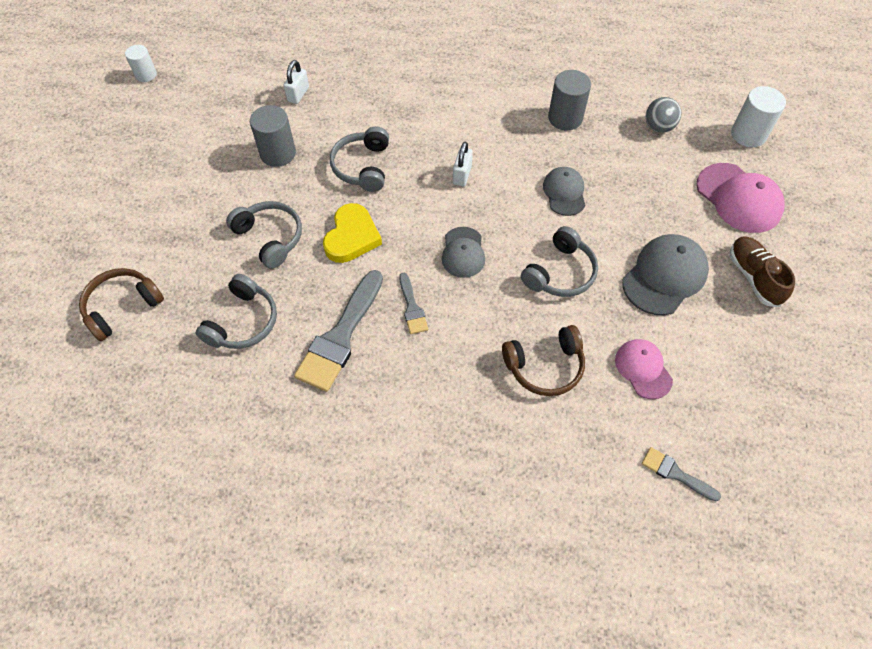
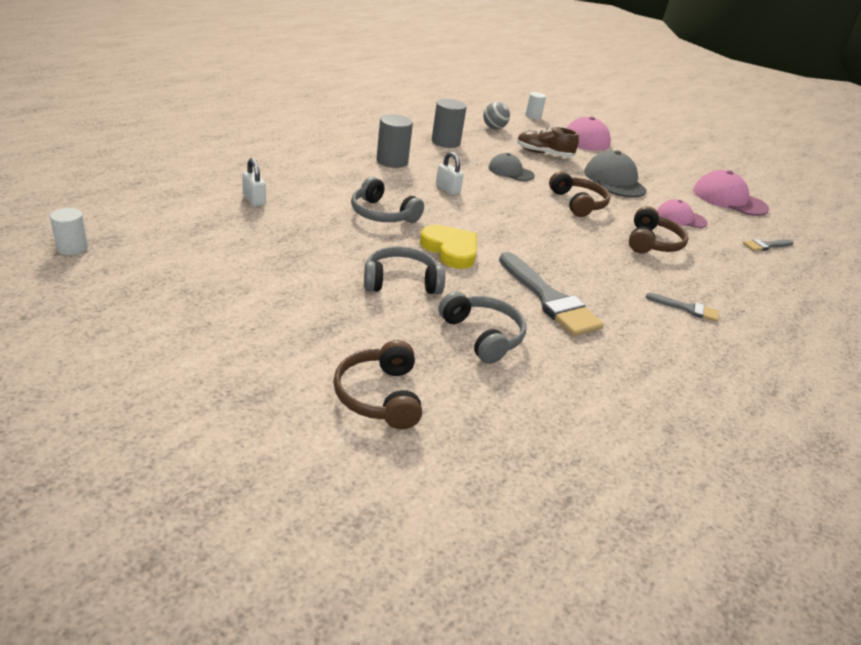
camera: 60 degrees left, 25 degrees down
grey cylinder [250,105,296,167] -> grey cylinder moved to [376,114,413,168]
grey brush [399,273,428,334] -> grey brush moved to [646,293,719,322]
grey cap [442,227,485,278] -> none
grey headphones [521,226,598,297] -> brown headphones [549,171,610,217]
brown shoe [730,236,795,307] -> brown shoe moved to [517,127,579,157]
white cylinder [731,86,786,147] -> white cylinder [525,92,546,119], size x0.64
none -> pink cap [693,170,769,216]

